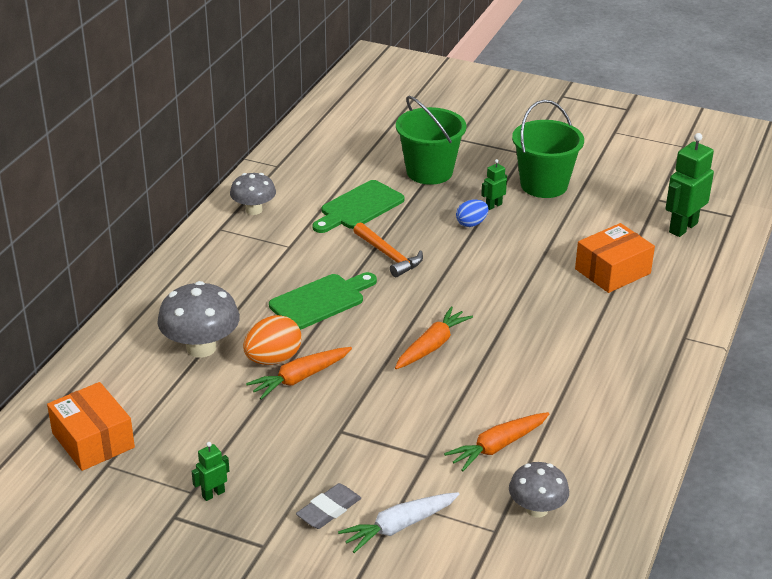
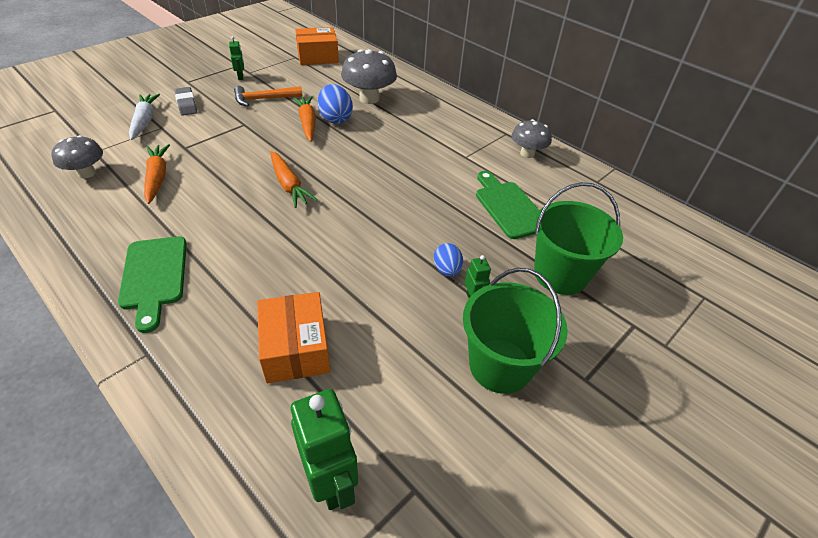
camera: 110 degrees right, 10 degrees up
orange egg [243,315,302,365] -> blue egg [318,84,353,124]
green cutting board [269,272,377,330] -> green cutting board moved to [118,236,187,333]
orange hammer [353,222,423,277] -> orange hammer moved to [234,86,303,106]

